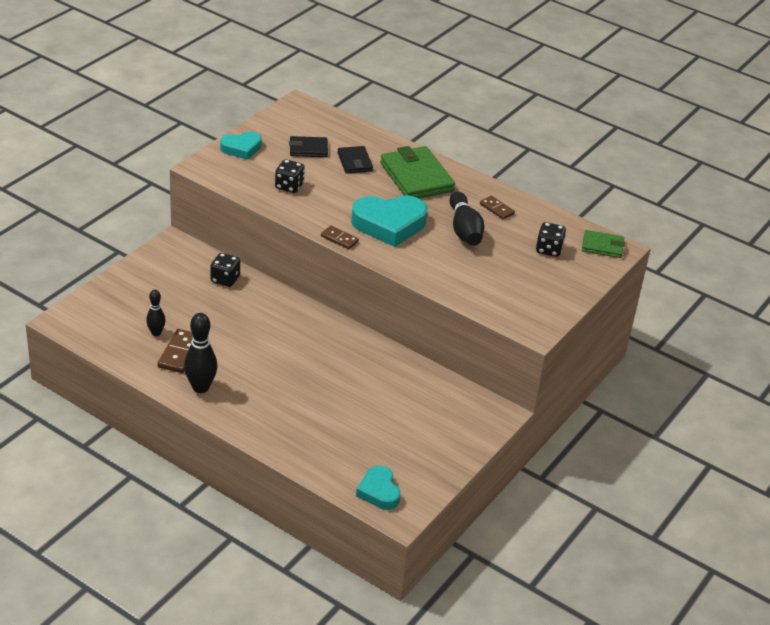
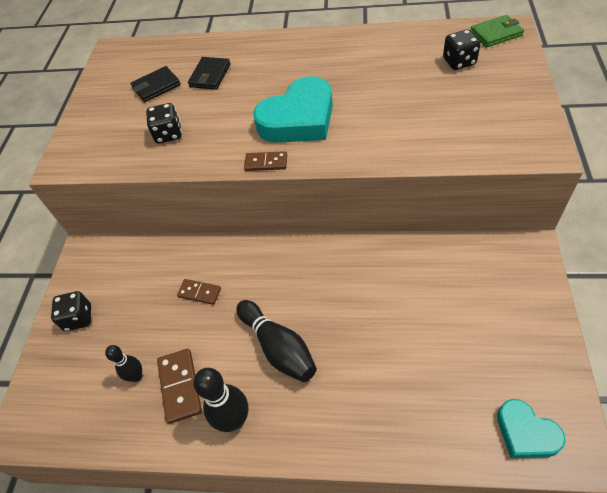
camera: 20 degrees left, 15 degrees up
black dice [211,253,240,287] -> black dice moved to [51,291,91,331]
turquoise heart [220,132,262,160] -> none
black wallet [337,146,373,174] -> black wallet turned 60 degrees clockwise [188,57,231,90]
green wallet [380,146,455,198] -> none
black bowling pin [450,192,484,246] -> black bowling pin moved to [236,300,317,382]
brown domino [480,196,515,220] -> brown domino moved to [177,279,221,305]

